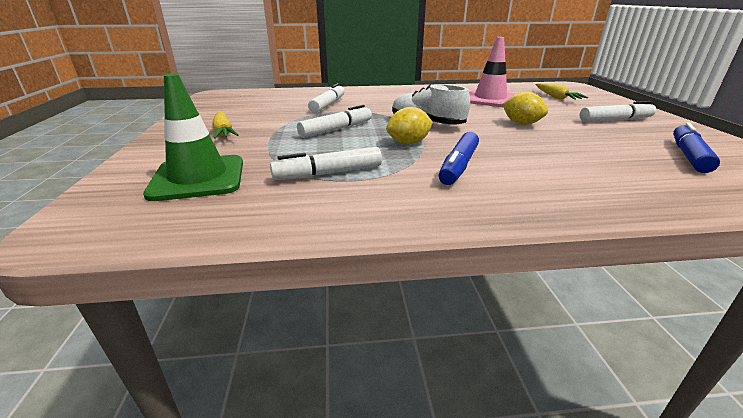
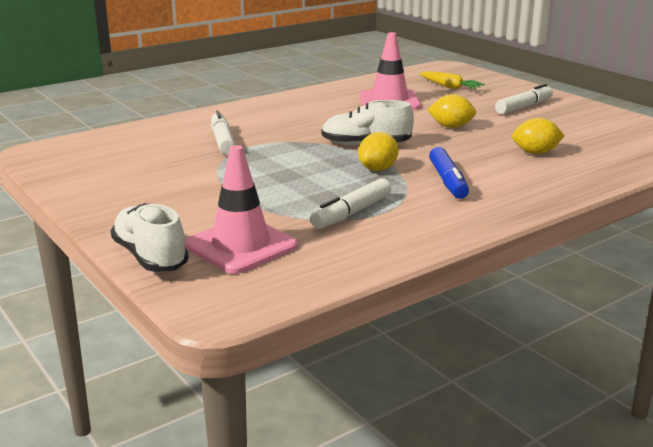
camera: 30 degrees left, 5 degrees down
green traffic cone [143,74,243,201] -> pink traffic cone [185,145,298,274]
yellow carrot [212,111,238,139] -> none
white marker [297,105,372,138] -> none
blue marker [673,122,720,173] -> none
none -> white shoe [111,203,189,272]
none -> yellow lemon [512,118,565,154]

